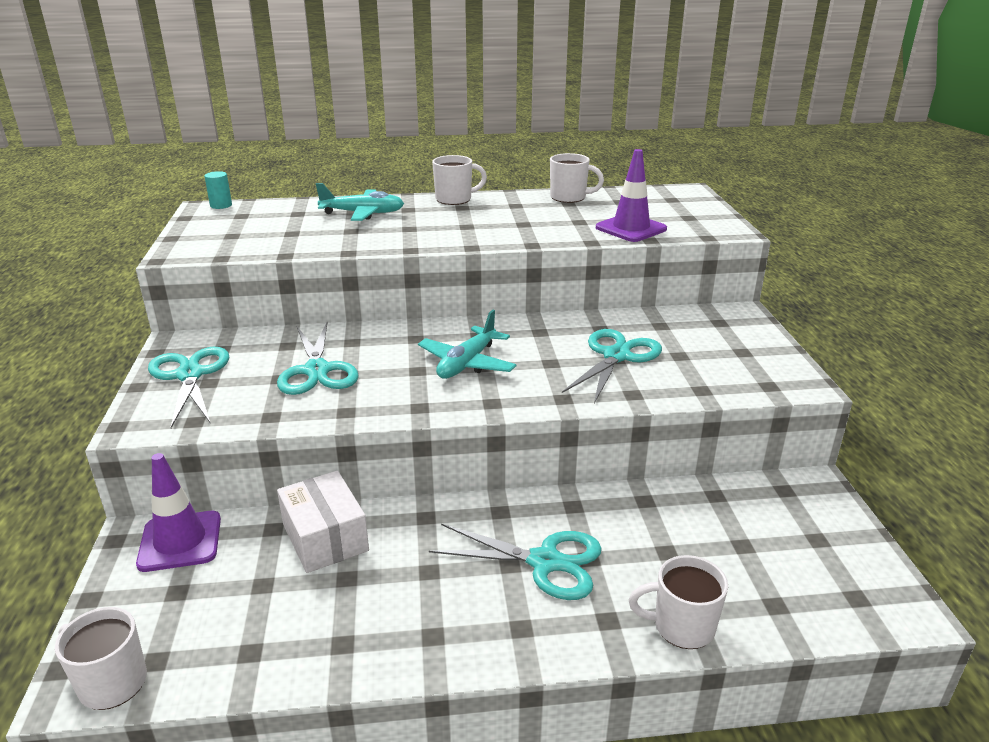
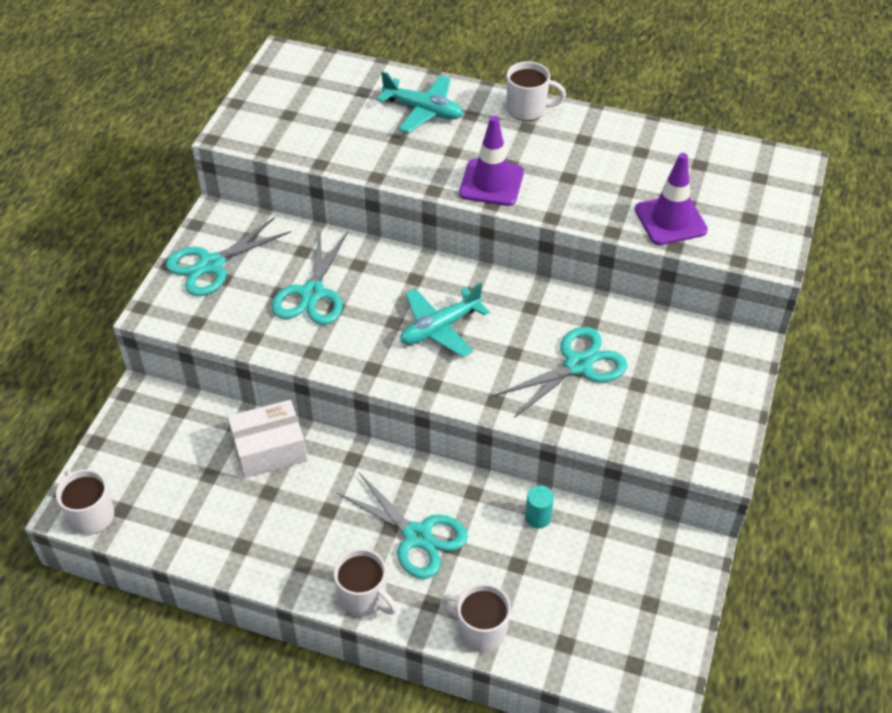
camera: 25 degrees right, 20 degrees up
purple traffic cone [136,453,221,572] -> purple traffic cone moved to [459,116,524,206]
turquoise scissors [148,347,229,428] -> turquoise scissors turned 135 degrees counterclockwise [166,217,291,296]
turquoise cylinder [204,171,232,209] -> turquoise cylinder moved to [525,486,554,528]
white box [277,471,369,573] -> white box turned 75 degrees clockwise [228,400,307,478]
white mug [550,153,604,203] -> white mug moved to [333,548,397,616]

